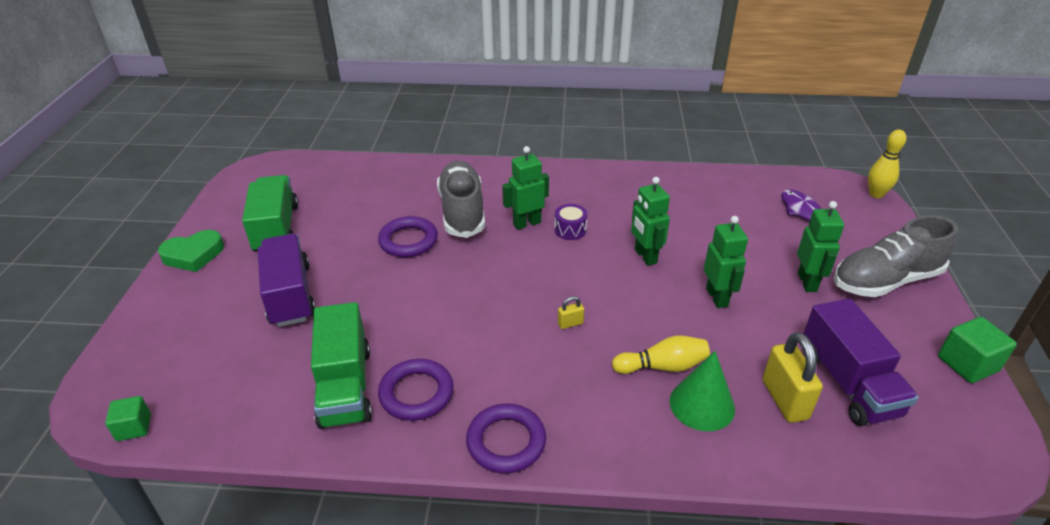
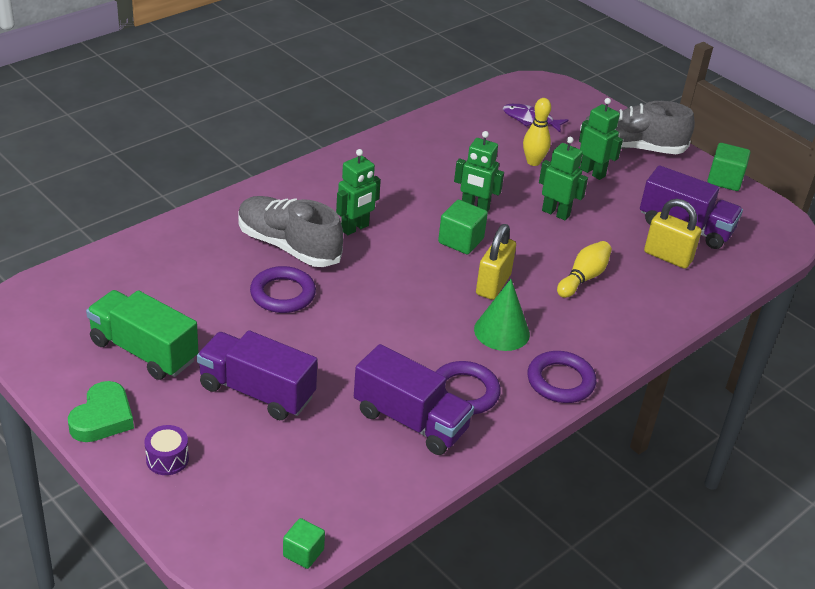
camera: 50 degrees left, 0 degrees up
green truck [311,302,372,429] -> purple truck [354,344,474,455]
green robot [502,146,549,230] -> green robot turned 150 degrees counterclockwise [336,149,381,235]
purple drum [554,204,587,240] -> purple drum moved to [144,425,189,475]
yellow padlock [558,296,584,329] -> yellow padlock [476,224,516,300], size x2.13
green cone [670,351,735,431] -> green cone moved to [474,279,530,351]
grey shoe [833,215,958,297] -> grey shoe turned 75 degrees clockwise [580,101,695,154]
yellow bowling pin [868,130,907,198] -> yellow bowling pin moved to [523,98,551,166]
none -> green cube [438,200,488,254]

